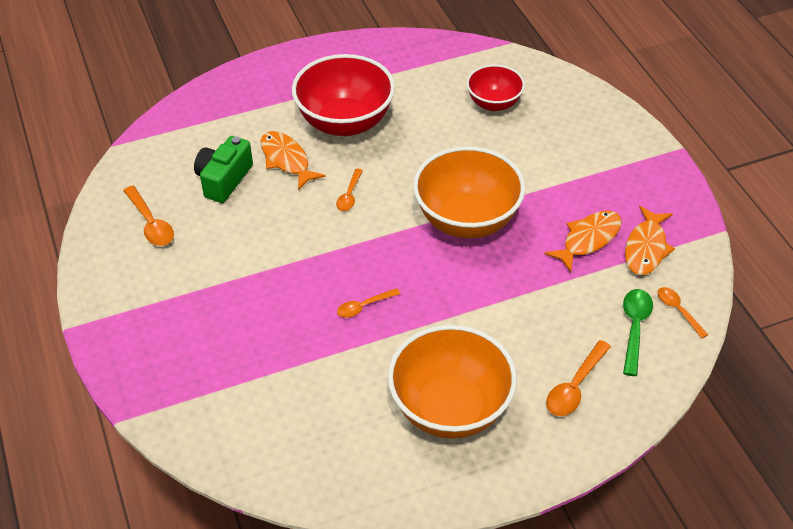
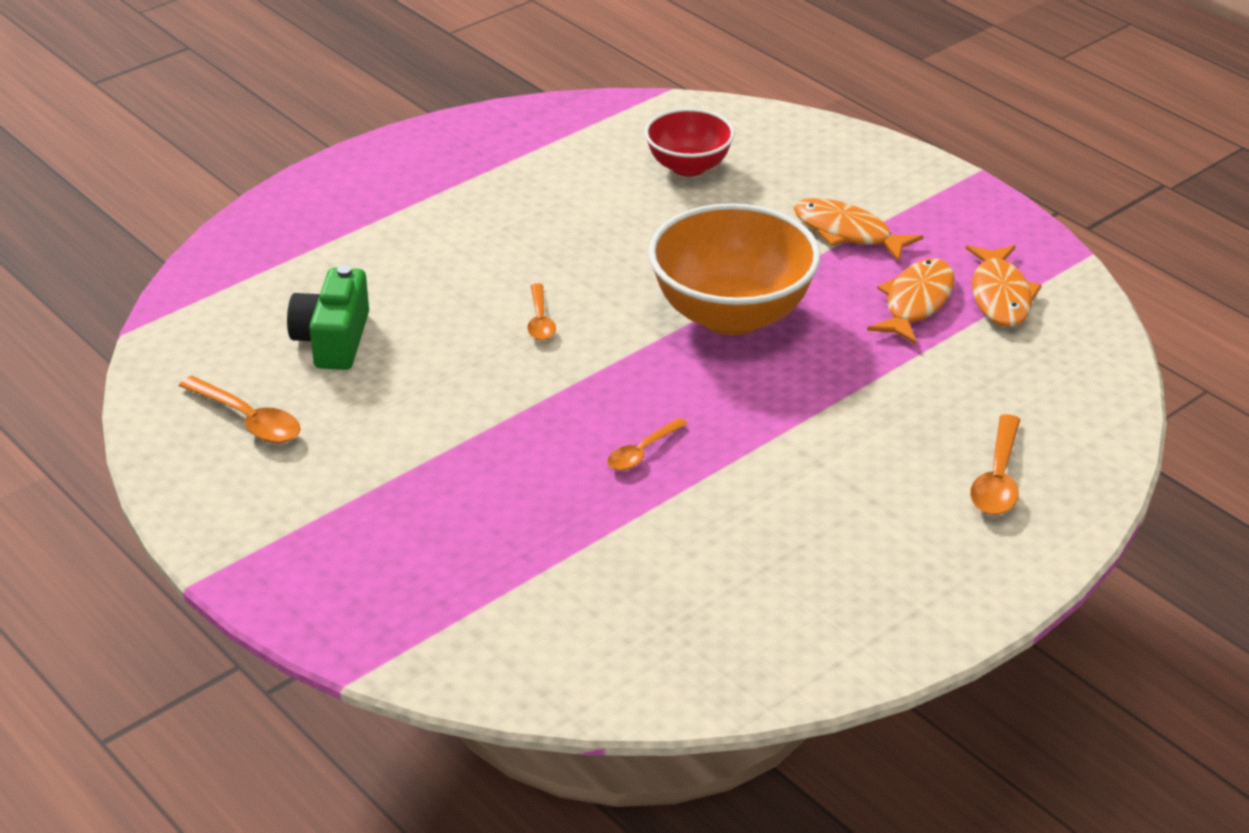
camera: 20 degrees left, 10 degrees down
orange fish [261,131,326,190] -> orange fish moved to [793,198,923,262]
red bowl [292,54,395,136] -> none
orange bowl [388,325,517,439] -> none
green spoon [623,289,653,376] -> none
orange spoon [658,287,708,338] -> none

